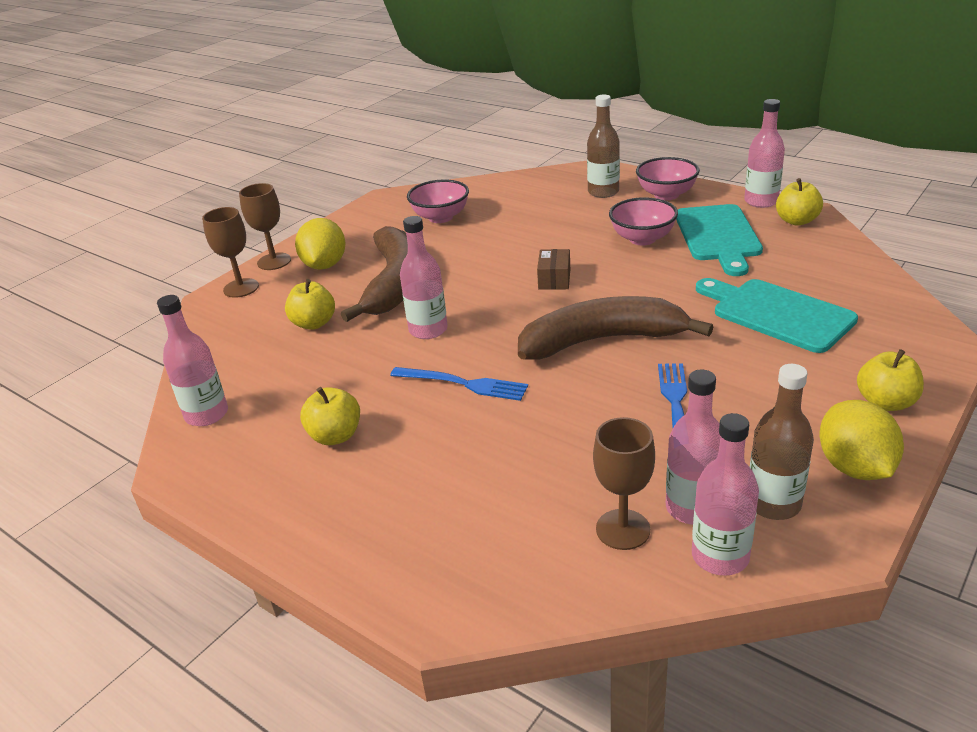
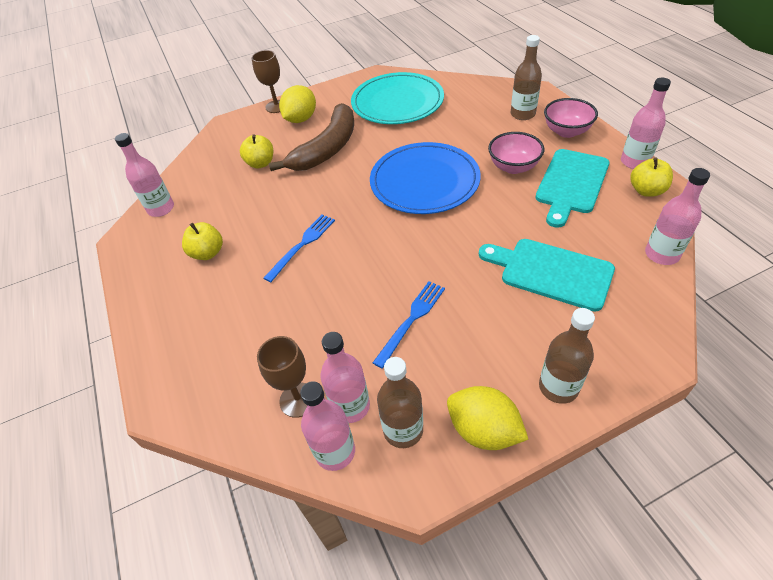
camera: 30 degrees right, 15 degrees up
brown goblet [202,207,259,298] -> none
blue fork [390,367,528,401] -> blue fork turned 105 degrees counterclockwise [263,215,335,282]
pink bottle [400,216,448,339] -> pink bottle moved to [645,168,710,265]
pink bowl [407,179,469,223] -> turquoise plate [351,72,444,124]
brown banana [518,296,713,360] -> none
brown box [537,249,570,290] -> blue plate [370,142,481,214]
turquoise cutting board [696,278,858,353] -> turquoise cutting board turned 45 degrees counterclockwise [479,239,615,312]
yellow lemon [819,400,904,480] -> yellow lemon turned 75 degrees counterclockwise [447,386,529,450]
yellow apple [857,349,924,411] -> brown bottle [539,308,595,404]

